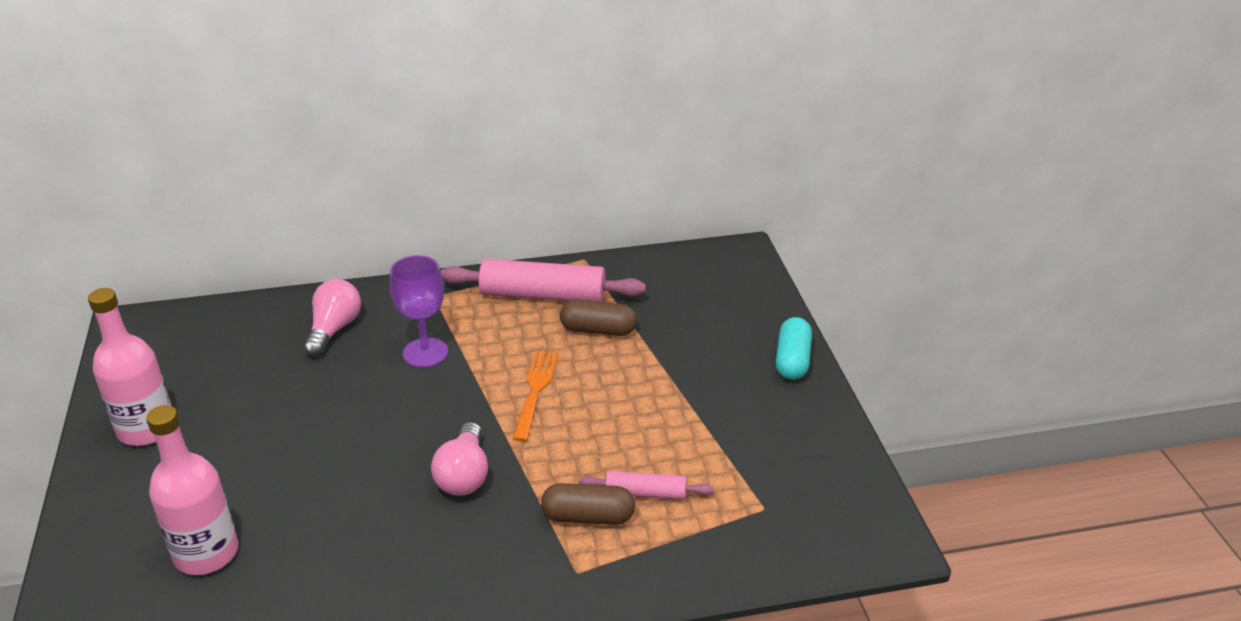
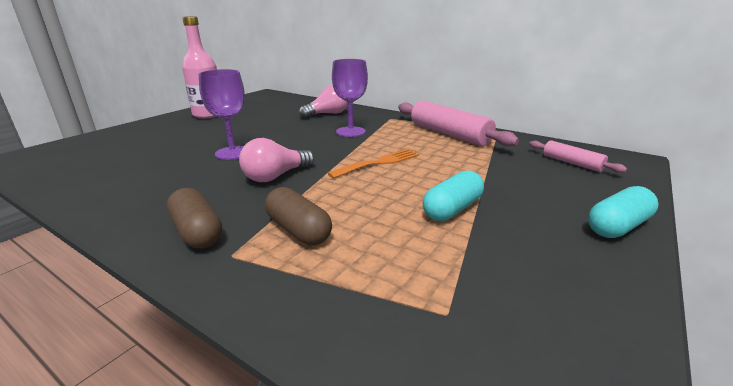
camera: 45 degrees right, 10 degrees down
pink bottle [146,405,238,575] -> none
brown capsule [560,300,637,336] -> brown capsule moved to [167,188,222,248]
pink rolling pin [579,471,713,500] -> pink rolling pin moved to [529,140,627,173]
none -> purple goblet [199,69,245,160]
none -> turquoise capsule [422,170,484,221]

